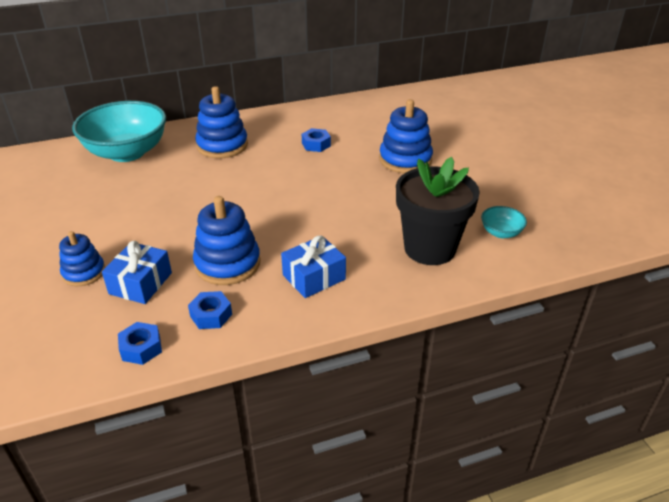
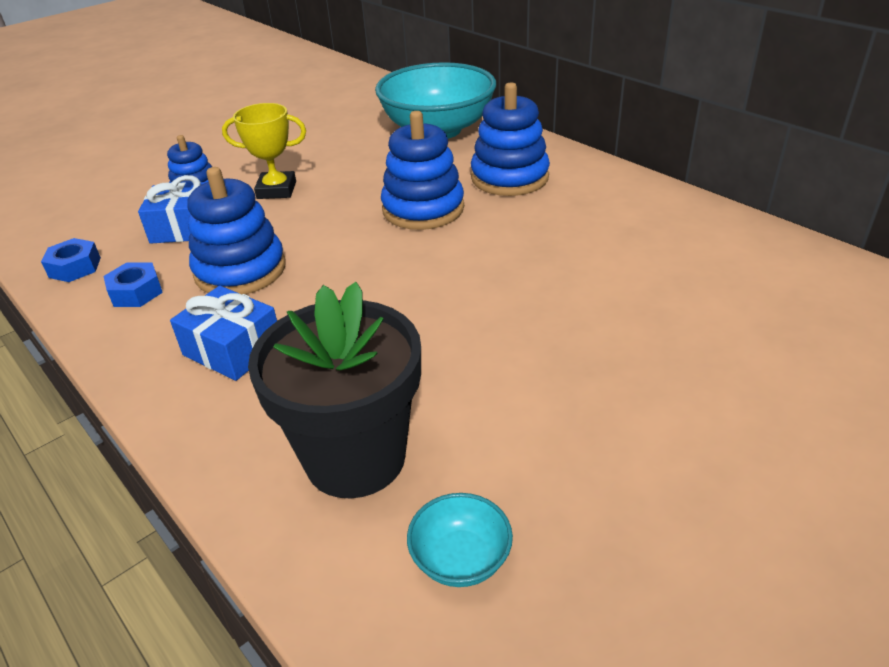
camera: 70 degrees right, 0 degrees up
blue nut [302,128,331,152] -> none
blue stacking toy [379,99,433,173] -> blue stacking toy moved to [381,111,464,230]
none -> yellow trophy [222,103,306,199]

